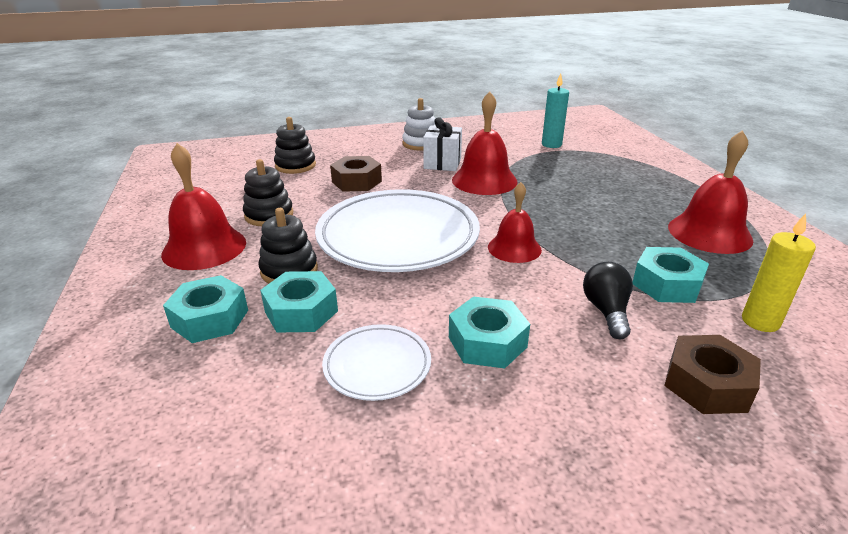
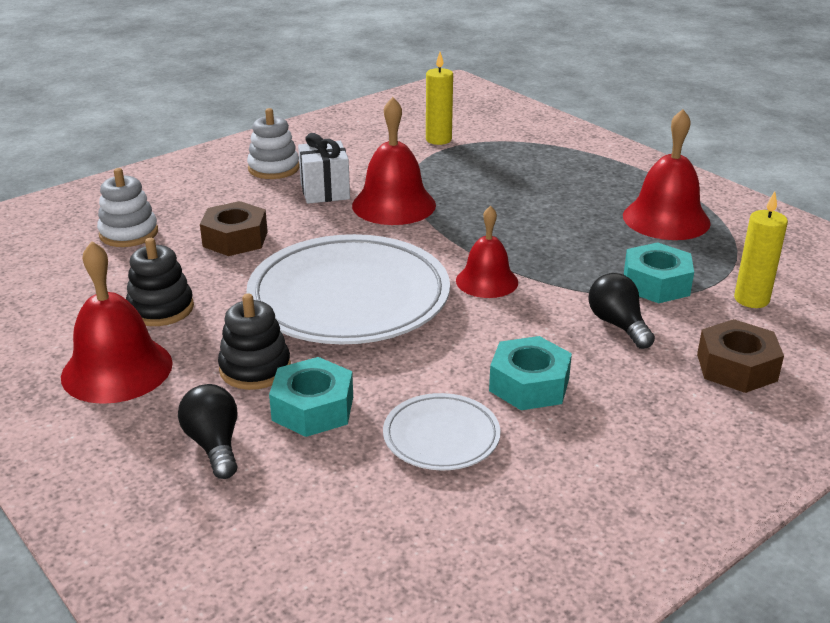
camera: 25 degrees left, 0 degrees up
turquoise nut [163,275,248,343] -> black light bulb [178,384,237,479]
black stacking toy [274,117,316,174] -> white stacking toy [97,168,158,247]
turquoise candle [542,73,569,148] -> yellow candle [426,52,453,145]

